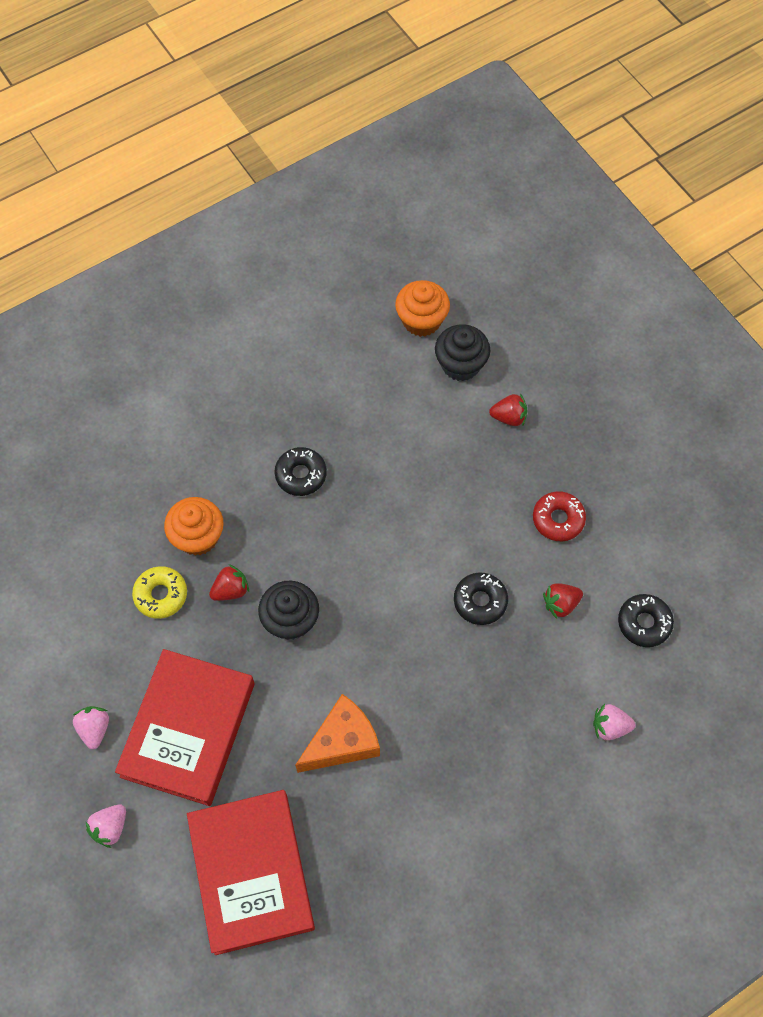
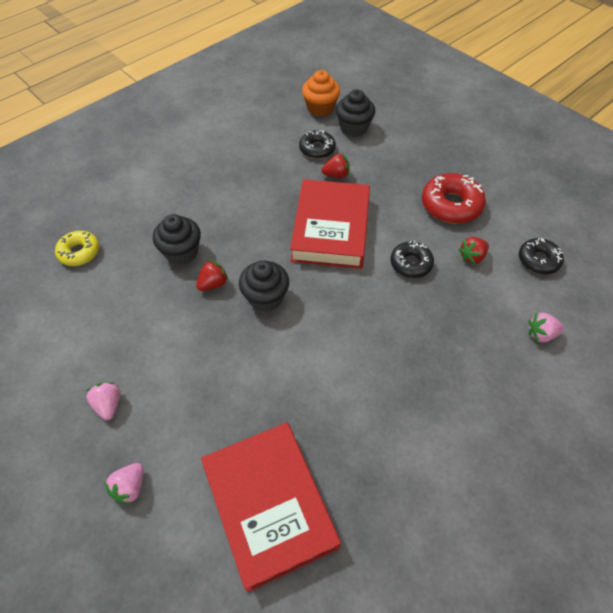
camera: 10 degrees left, 10 degrees down
red book [115,649,255,806] -> red book moved to [290,179,370,269]
yellow donut [132,566,187,619] -> yellow donut moved to [55,231,99,266]
orange cupcake [164,497,224,556] -> black cupcake [153,214,201,265]
black donut [275,447,327,496] -> black donut moved to [299,130,336,159]
orange cheese [295,694,380,773] -> none
red strawberry [489,393,527,426] -> red strawberry moved to [321,153,350,178]
red donut [533,491,586,541] -> red donut [422,173,486,224], size x1.56

